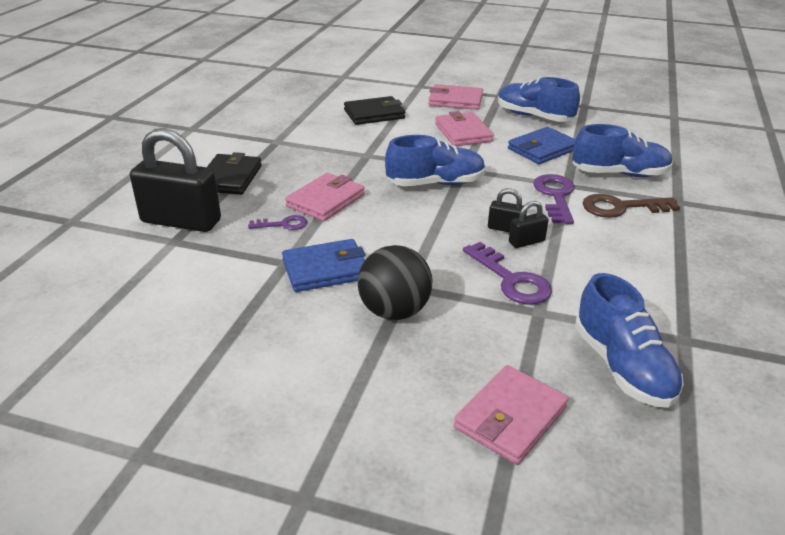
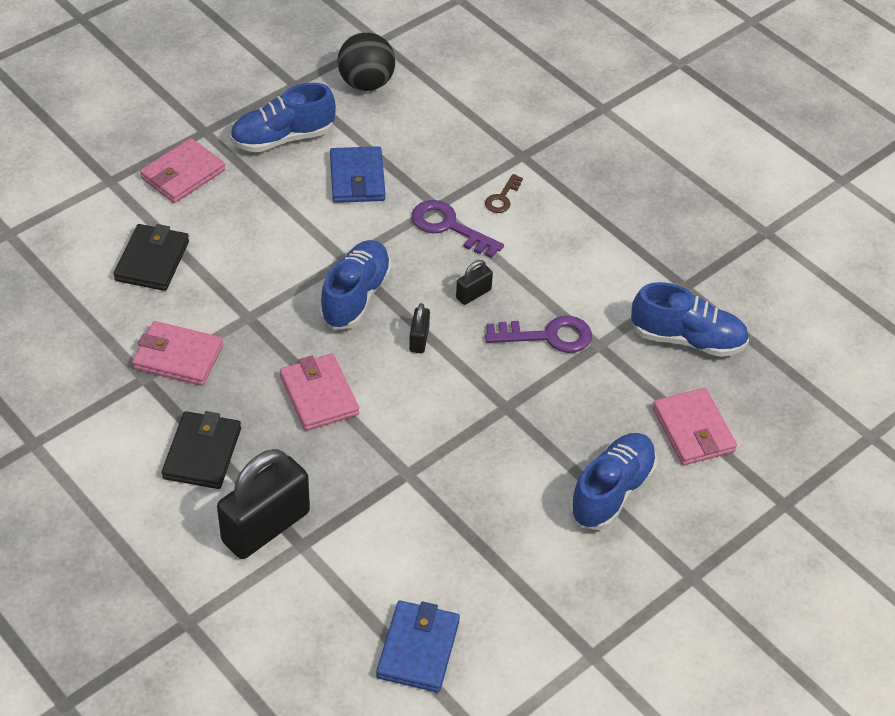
camera: 60 degrees left, 15 degrees up
black wallet [207,152,262,195] -> black wallet turned 60 degrees clockwise [162,411,241,489]
purple key [248,215,307,230] -> none
blue wallet [282,239,366,292] -> blue wallet moved to [376,600,460,692]
black ball [358,245,432,320] -> black ball moved to [337,32,395,91]
pink wallet [435,111,494,146] -> pink wallet moved to [132,321,223,386]
black padlock [509,201,549,248] -> black padlock moved to [409,303,430,353]
blue shoe [572,124,673,177] -> blue shoe moved to [569,433,657,530]
brown key [583,194,680,218] -> brown key [485,174,523,213], size x0.58

